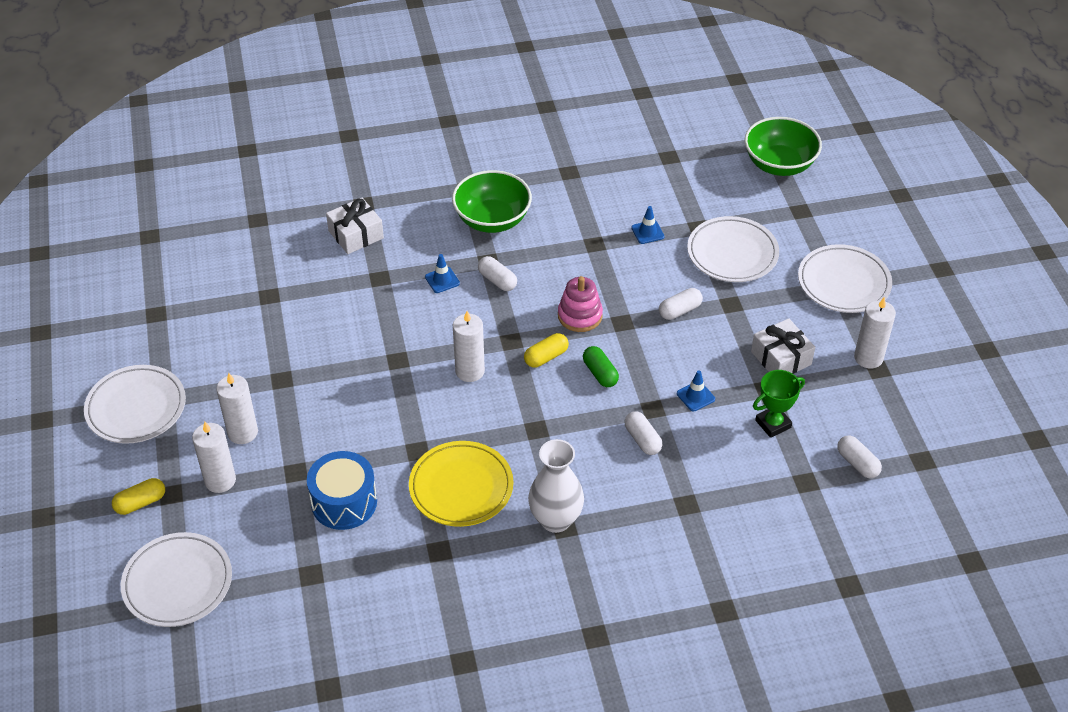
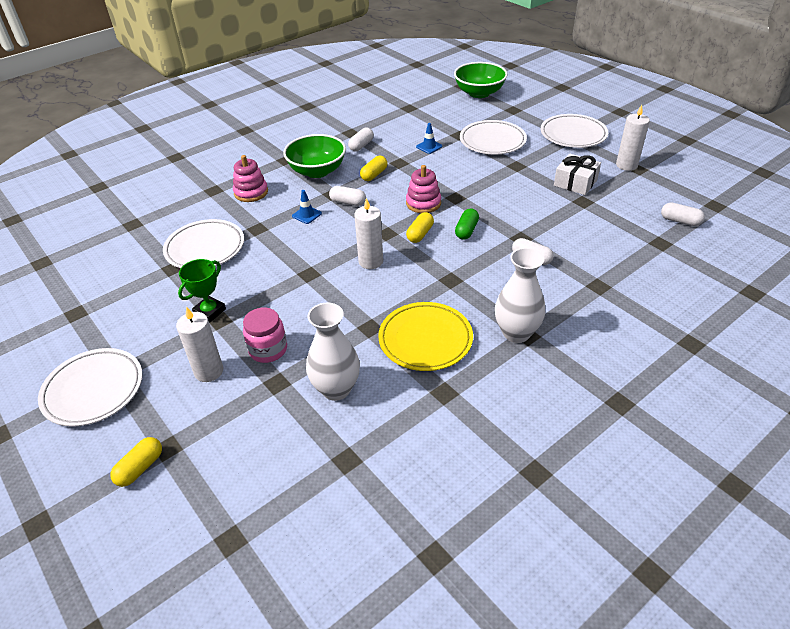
camera: 25 degrees left, 5 degrees down
white plate [121,532,232,627] -> white plate moved to [163,219,244,268]
white candle [192,422,236,493] -> none
blue drum [307,451,377,530] -> white vase [306,303,360,401]
white gift [326,198,384,254] -> none
green capsule [583,346,619,387] -> green capsule turned 75 degrees clockwise [455,208,479,239]
white capsule [659,288,703,320] -> white capsule moved to [348,127,374,151]
blue traffic cone [677,370,715,411] -> none
green trophy [753,370,805,438] -> green trophy moved to [178,259,226,322]
none -> pink stacking toy [233,155,268,202]
none -> pink jar [243,307,287,363]
none -> yellow capsule [360,156,388,181]

